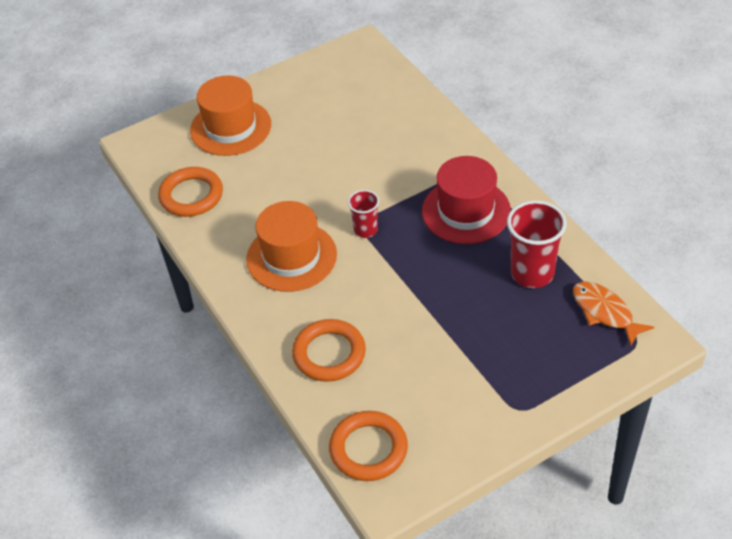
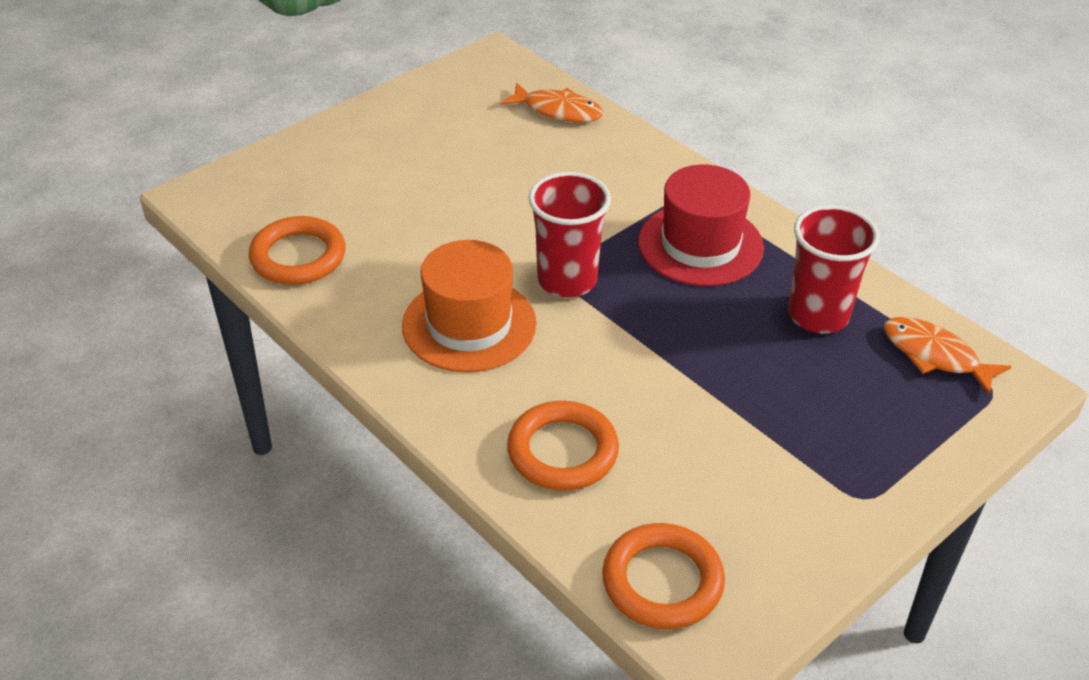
camera: 15 degrees left, 5 degrees down
orange hat [190,75,271,156] -> none
red cup [348,190,379,238] -> red cup [528,172,611,297], size x1.74
none -> orange fish [500,83,603,122]

